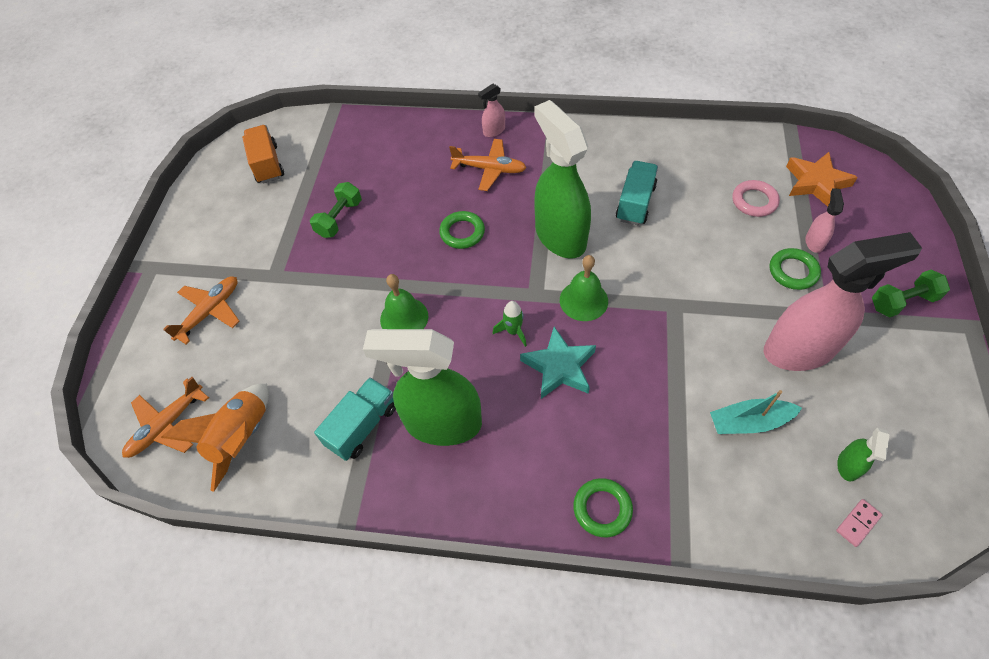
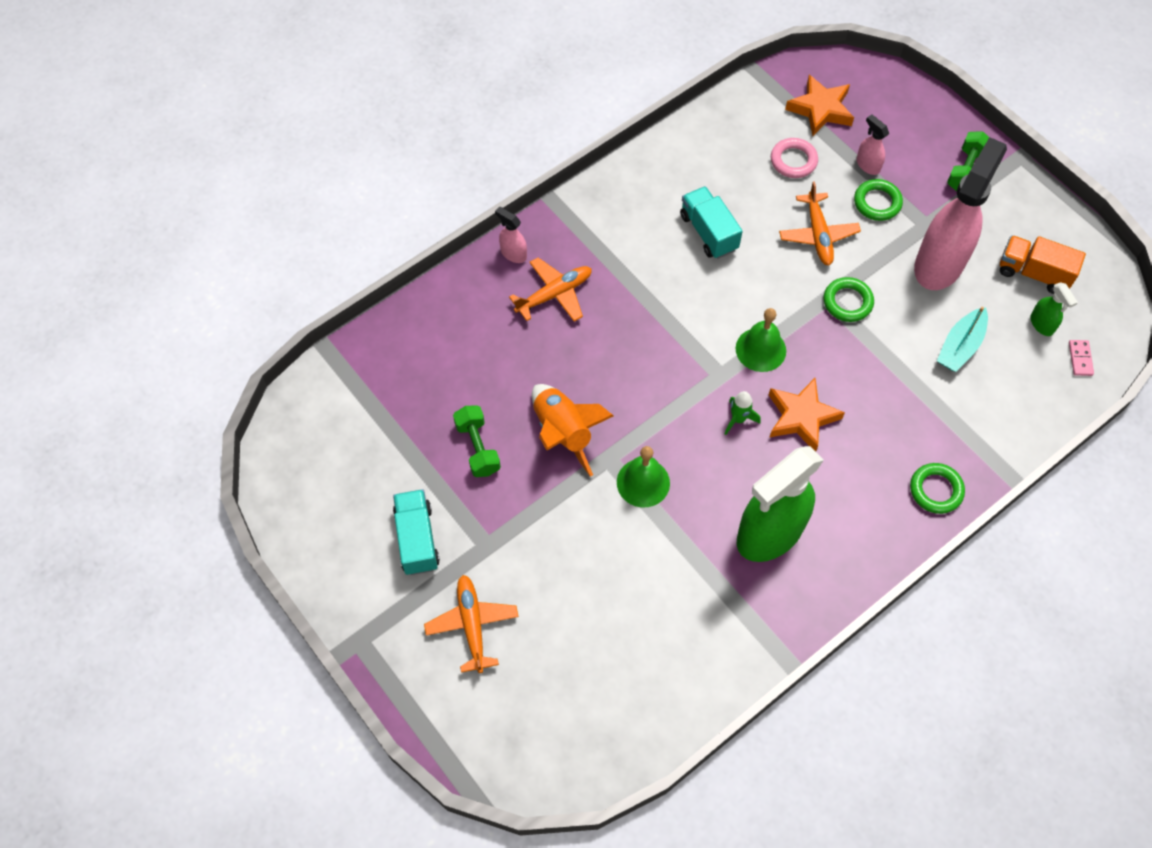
camera: 50 degrees left, 5 degrees up
orange plane [122,377,209,458] -> orange plane moved to [779,181,861,265]
orange rocket [161,384,269,492] -> orange rocket moved to [532,384,614,477]
orange truck [242,125,284,184] -> orange truck moved to [1000,235,1086,294]
turquoise truck [314,377,396,461] -> turquoise truck moved to [393,489,440,575]
green ring [439,211,485,249] -> green ring moved to [824,277,874,322]
pink spray bottle [478,84,505,137] -> pink spray bottle turned 120 degrees clockwise [495,207,527,263]
turquoise star [520,327,596,399] -> orange star [769,378,845,452]
green spray bottle [534,100,591,259] -> none

